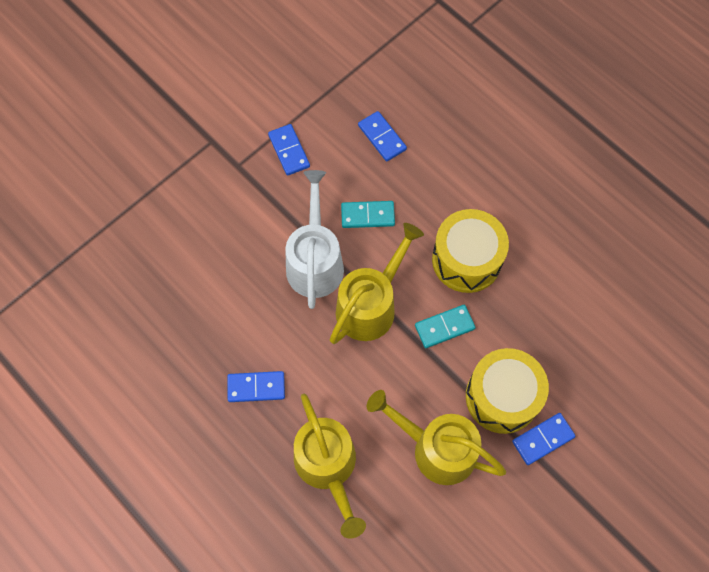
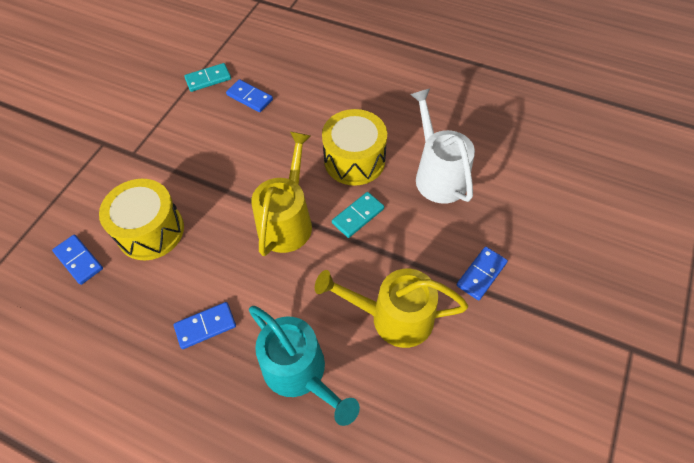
camera: 20 degrees left, 10 degrees down
blue domino [268,124,310,176] -> blue domino moved to [52,235,103,285]
white watering can [285,170,344,309] -> white watering can moved to [410,88,475,204]
yellow watering can [294,394,366,539] -> turquoise watering can [249,306,360,426]
turquoise domino [341,201,395,228] -> turquoise domino moved to [184,63,231,92]
yellow drum [466,348,549,434] -> yellow drum moved to [99,179,184,260]

